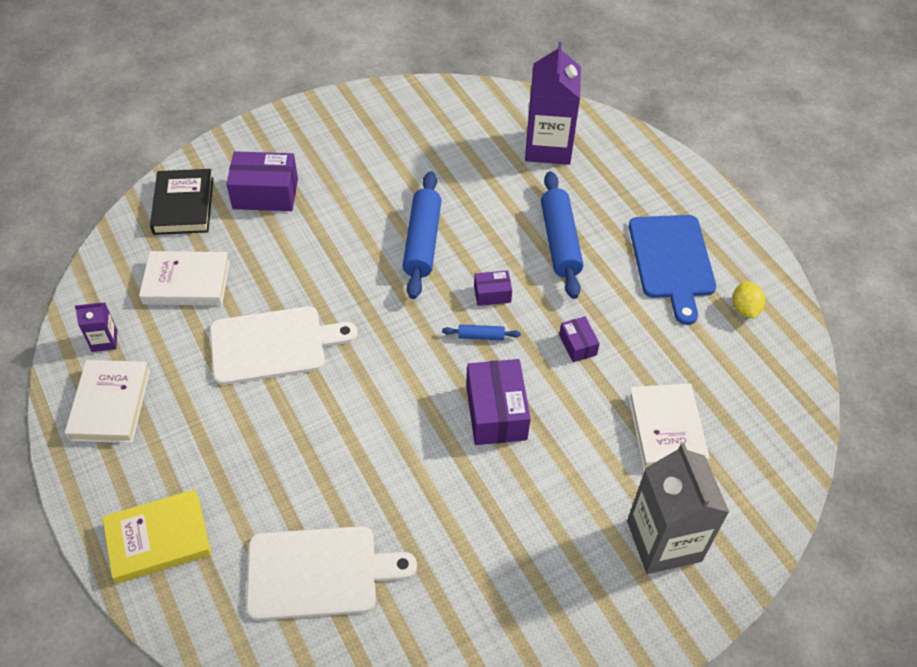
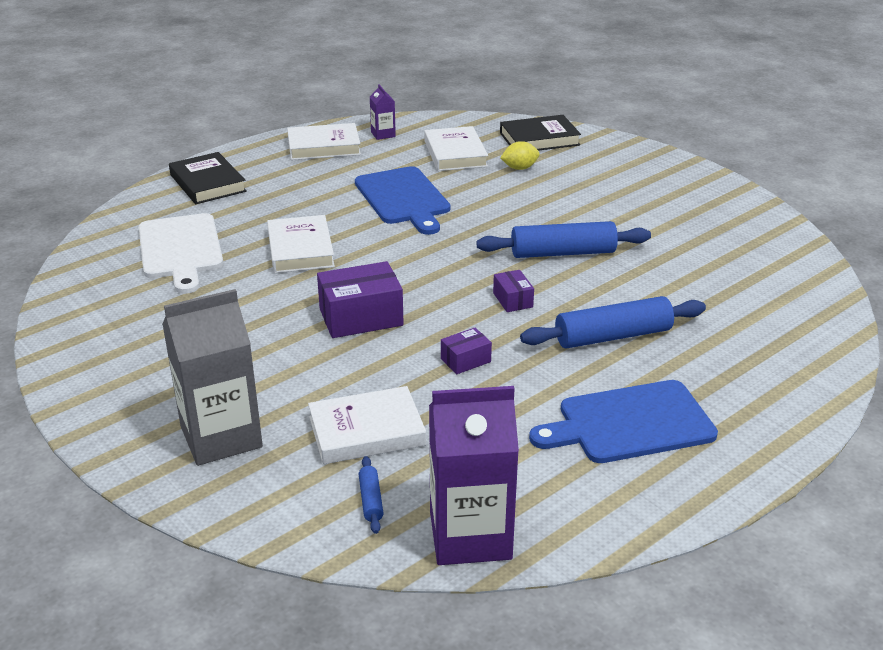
camera: 80 degrees right, 20 degrees down
yellow book [102,489,211,584] -> black book [169,152,247,204]
white cutting board [210,306,358,385] -> blue cutting board [355,166,450,235]
purple box [226,151,298,211] -> none
blue rolling pin [442,324,521,340] -> blue rolling pin moved to [359,456,384,534]
purple carton [525,42,581,165] -> purple carton moved to [429,386,519,565]
yellow lemon [732,281,765,319] -> yellow lemon moved to [500,141,540,170]
none -> white book [267,215,335,273]

